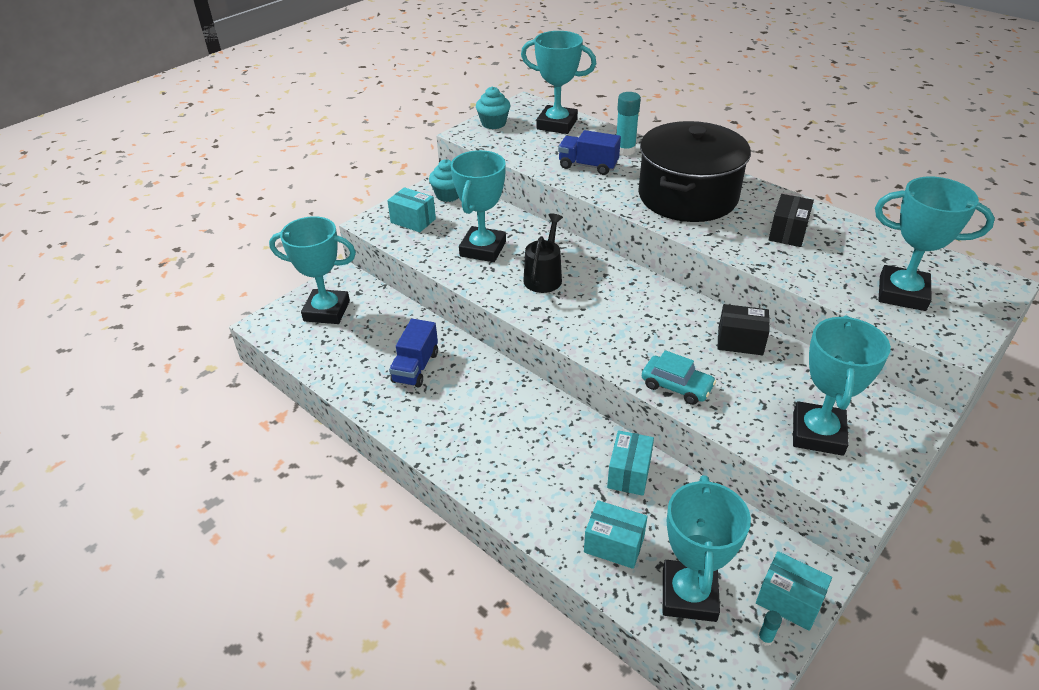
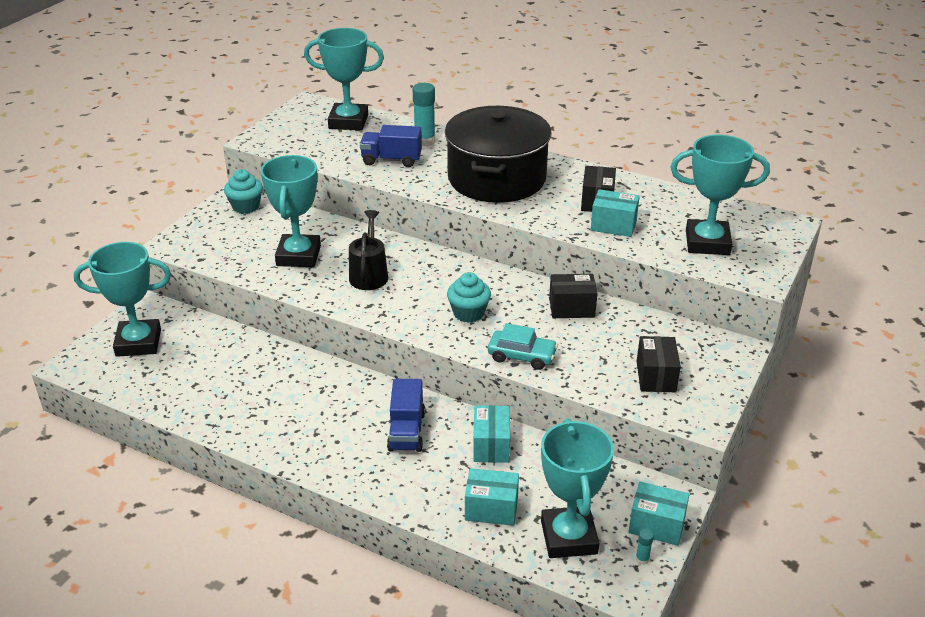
camera: 15 degrees left, 5 degrees down
turquoise box [387,187,436,232] -> turquoise box moved to [591,189,640,237]
blue truck [389,319,438,387] -> blue truck moved to [387,379,425,452]
turquoise cupcake [476,86,510,129] -> turquoise cupcake moved to [447,272,491,323]
turquoise trophy [793,315,891,456] -> black box [637,336,681,392]

